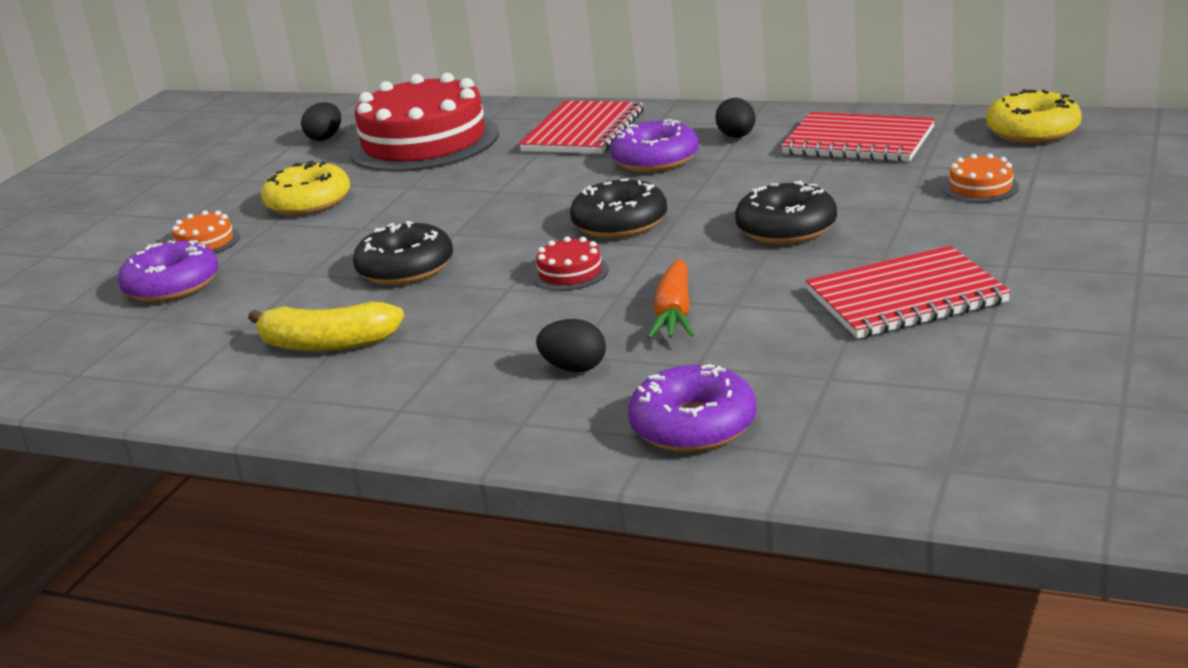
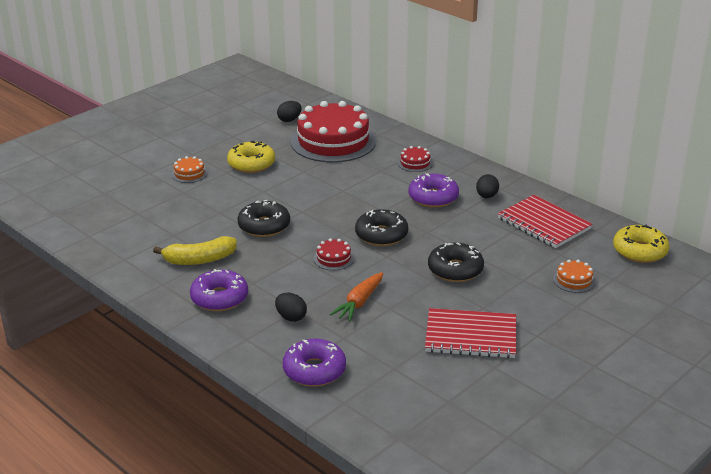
camera: 20 degrees right, 5 degrees up
purple donut [118,240,218,302] -> purple donut moved to [190,269,248,311]
yellow banana [248,301,404,351] -> yellow banana turned 45 degrees counterclockwise [153,236,237,265]
red notebook [519,101,644,154] -> red cake [397,146,433,172]

